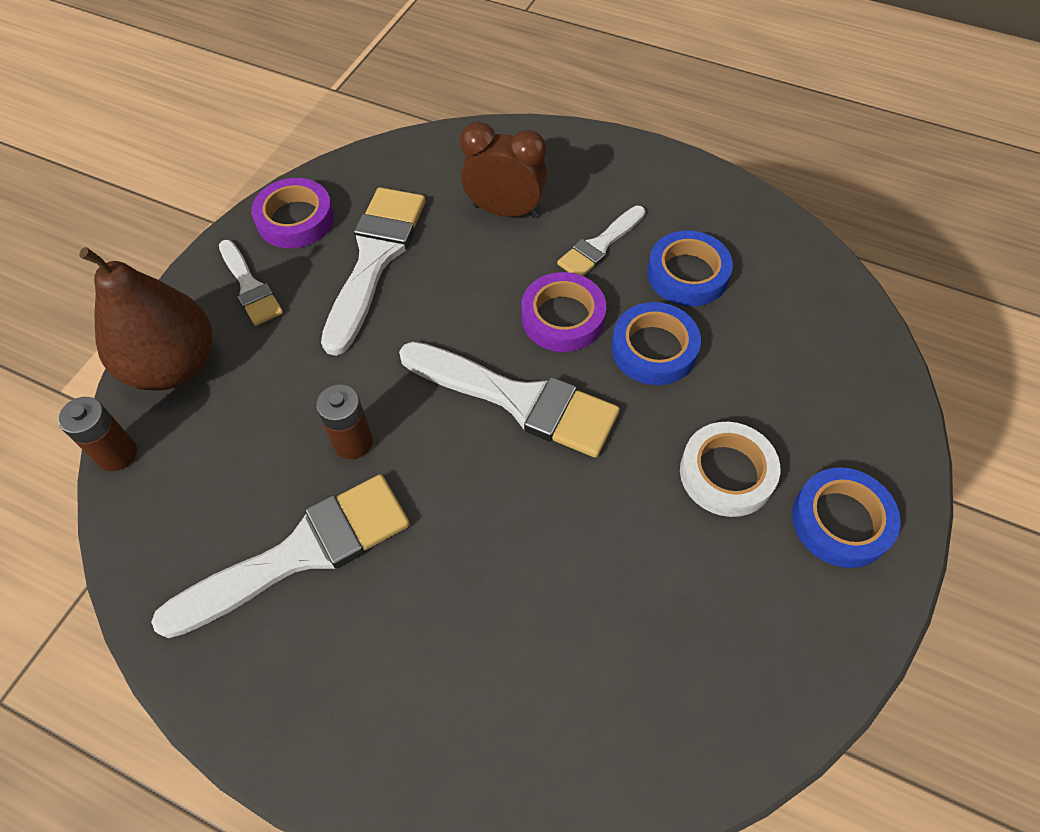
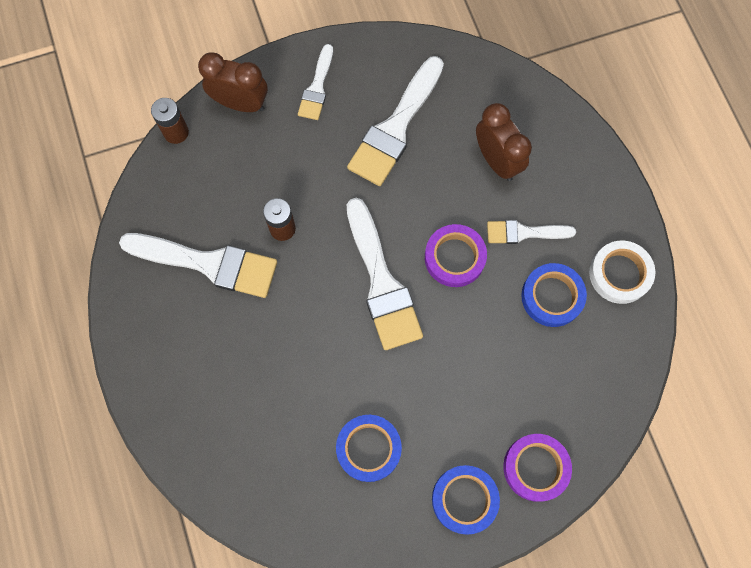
camera: 45 degrees right, 15 degrees up
brown pear [79,247,212,391] -> brown clock [198,52,268,112]
purple tape [251,178,334,248] -> purple tape moved to [503,434,572,502]
white brush [321,187,426,356] -> white brush turned 150 degrees clockwise [347,56,444,186]
blue tape [611,302,701,385] -> blue tape moved to [336,415,402,482]
white tape [680,422,780,517] -> white tape moved to [589,241,655,304]

